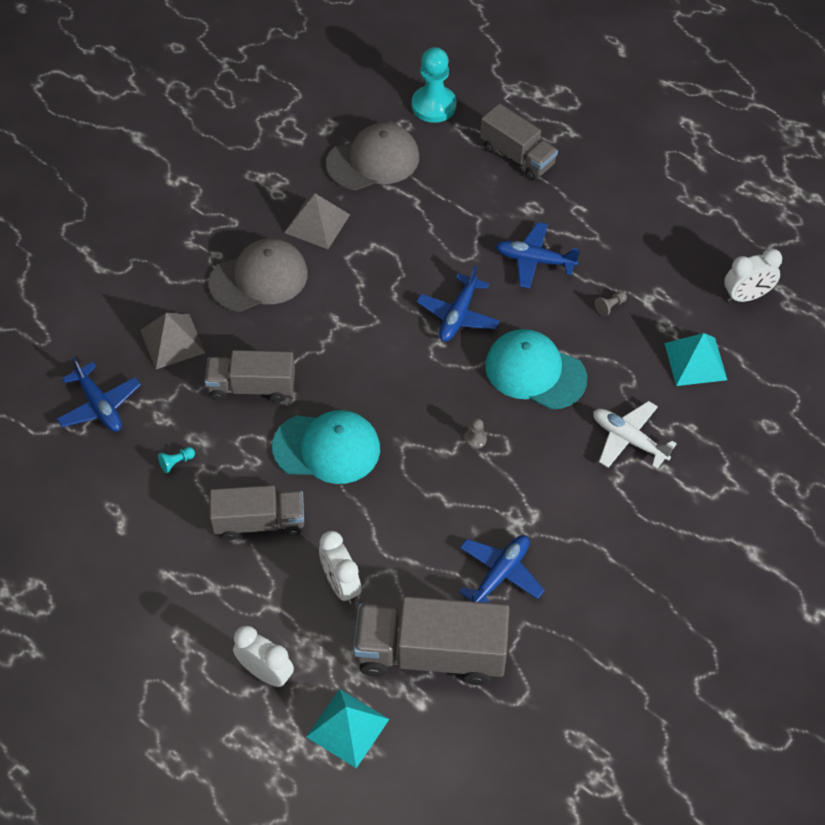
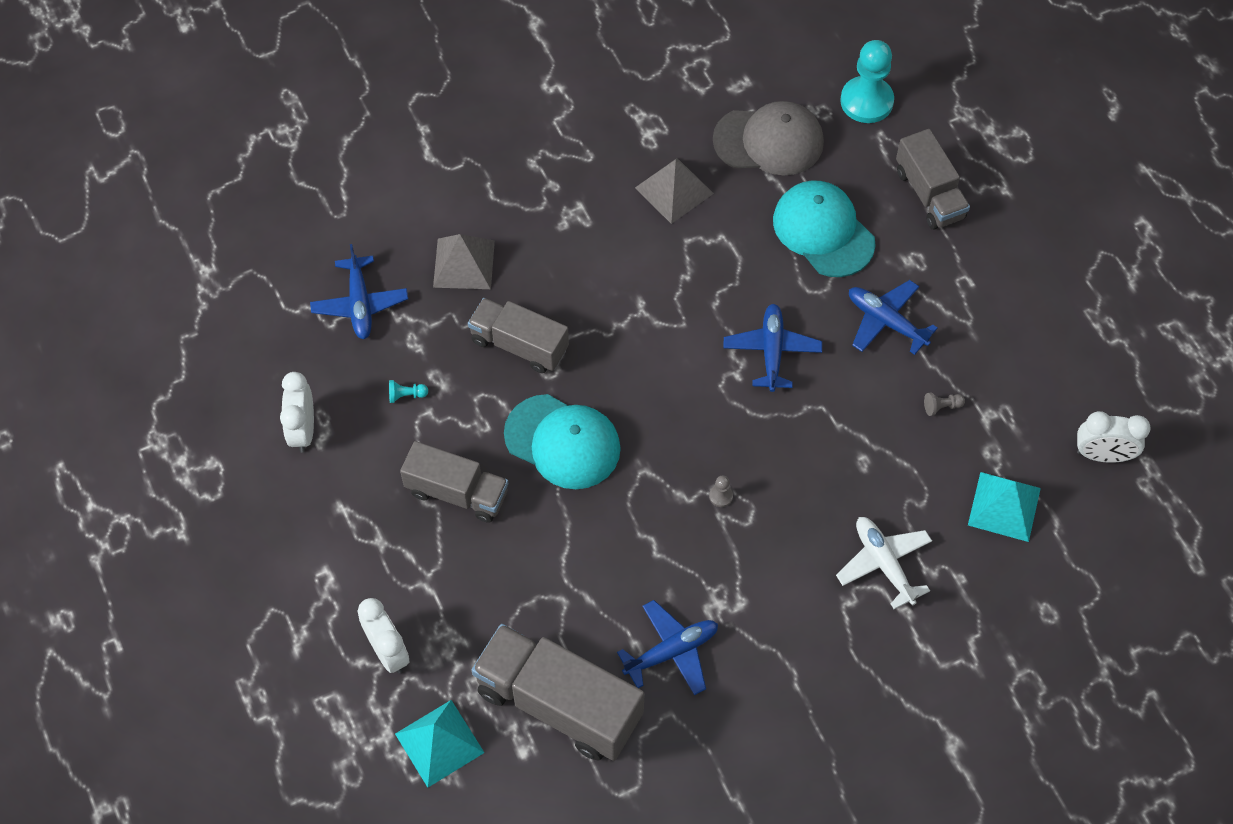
camera: 25 degrees right, 5 degrees up
grey cap [208,239,308,312] -> none
white clock [319,531,361,604] -> white clock moved to [280,372,314,453]
blue plane [417,265,500,342] -> blue plane turned 135 degrees clockwise [723,304,822,392]
turquoise cap [485,329,587,409] -> turquoise cap moved to [773,181,875,277]

